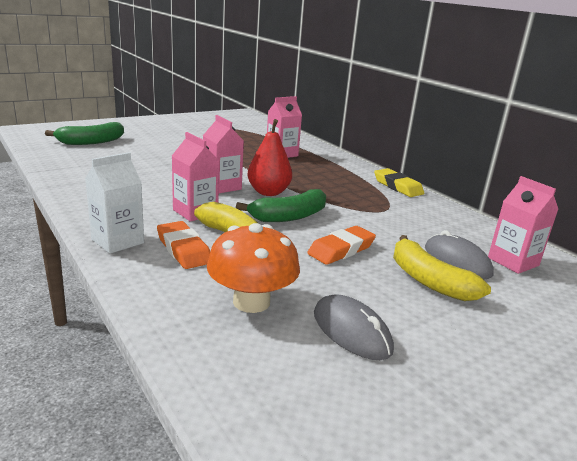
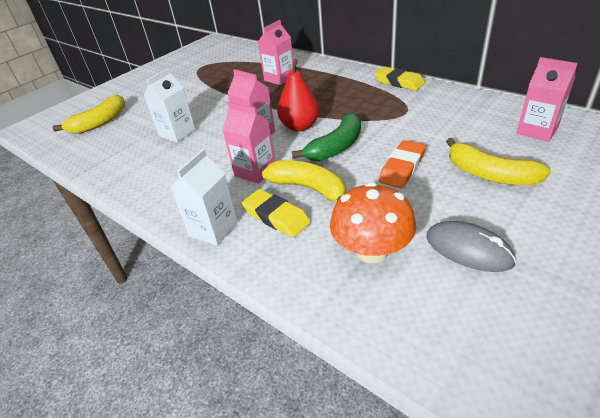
camera: 10 degrees left, 15 degrees up
green banana [45,122,124,145] -> yellow banana [53,94,125,134]
orange eraser [157,221,210,269] -> yellow eraser [242,189,311,238]
grey mouse [425,230,494,279] -> none
none -> white carton [144,68,196,142]

